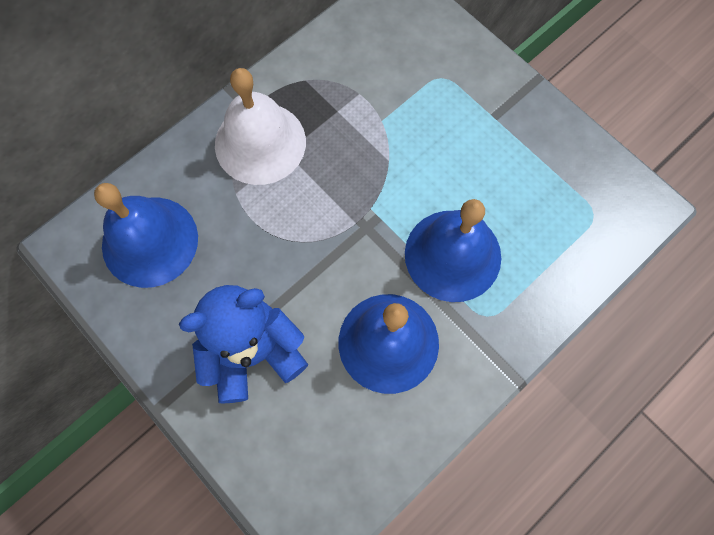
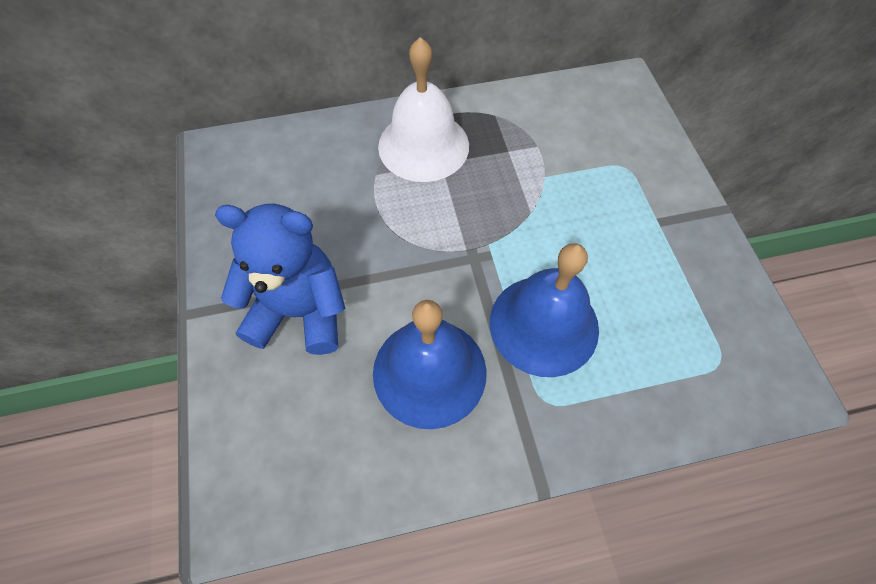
camera: 30 degrees right, 10 degrees down
blue bell [94,183,198,288] -> none

